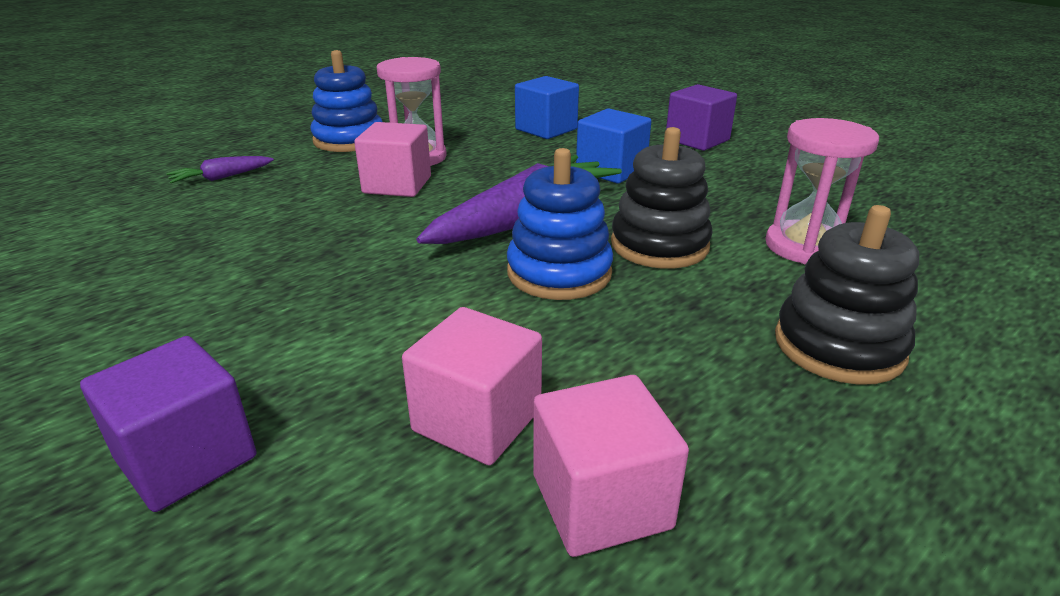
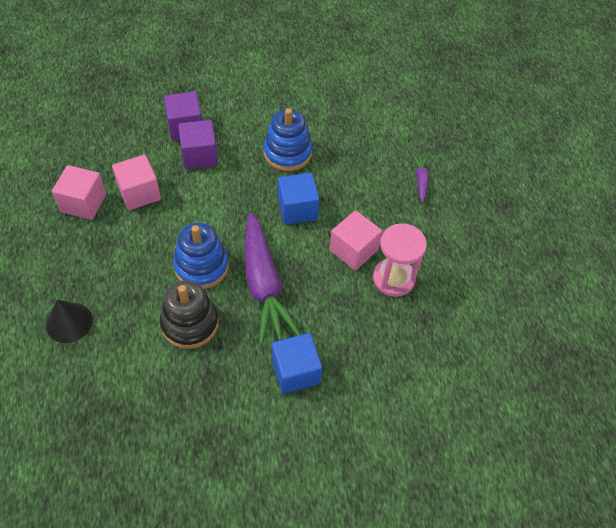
camera: 120 degrees right, 25 degrees up
blue stacking toy [310,50,383,152] -> blue stacking toy moved to [263,108,312,171]
blue cube [515,76,579,139] -> blue cube moved to [278,173,319,225]
purple cube [666,84,737,151] -> purple cube moved to [178,120,218,169]
pink hourglass [765,118,879,265] -> none
black stacking toy [775,205,919,385] -> black cone [46,300,93,343]

